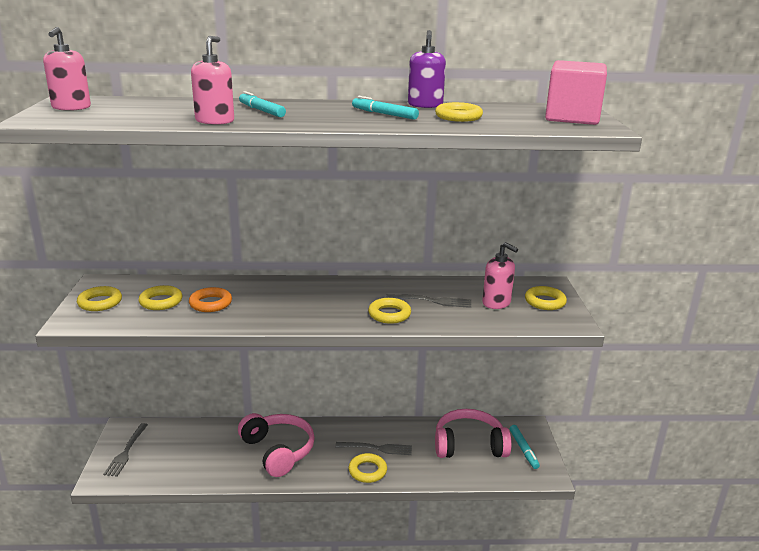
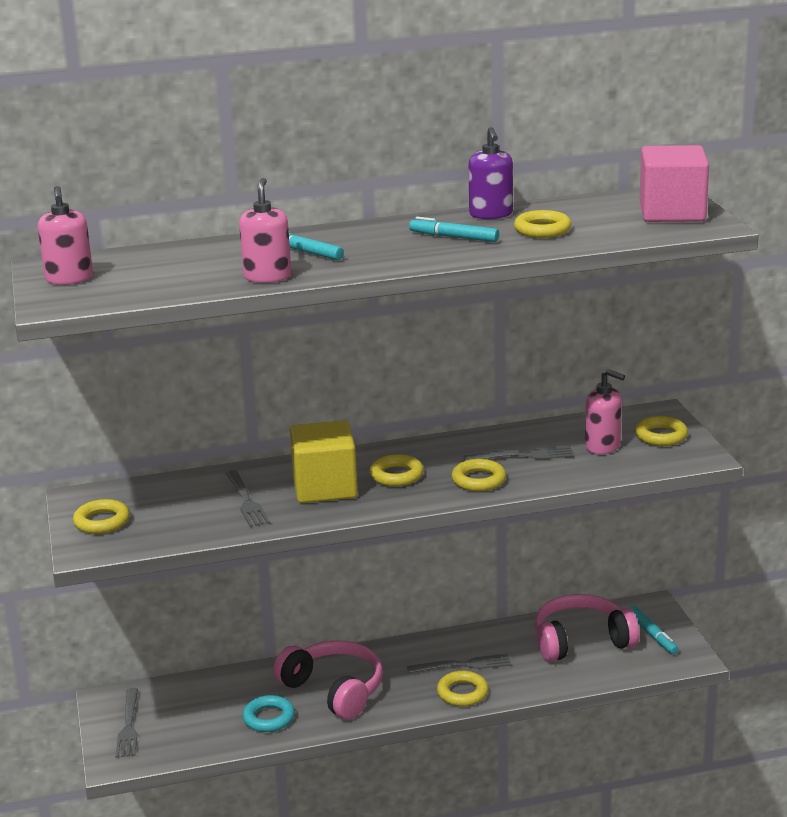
camera: 10 degrees left, 0 degrees up
yellow ring [139,285,183,310] -> yellow ring moved to [370,454,424,486]
orange ring [189,287,232,312] -> grey fork [226,470,270,527]
none -> turquoise ring [242,695,295,732]
none -> yellow cube [290,420,358,503]

